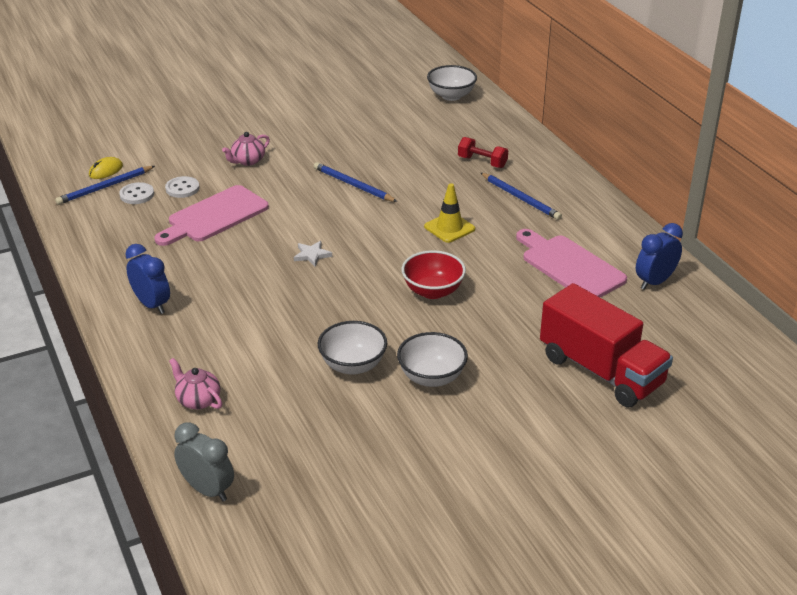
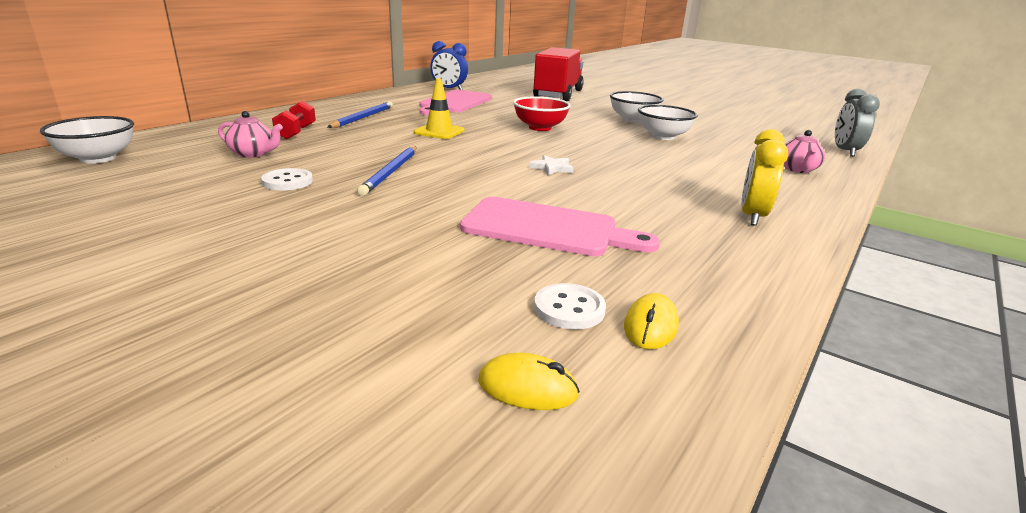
camera: 120 degrees left, 10 degrees down
blue pencil [55,166,155,205] -> none
blue clock [125,244,170,314] -> yellow clock [741,129,788,226]
white button [165,176,200,198] -> white button moved to [261,168,313,190]
pink teapot [222,132,270,166] -> pink teapot moved to [218,111,283,158]
none -> yellow mouse [624,293,679,349]

